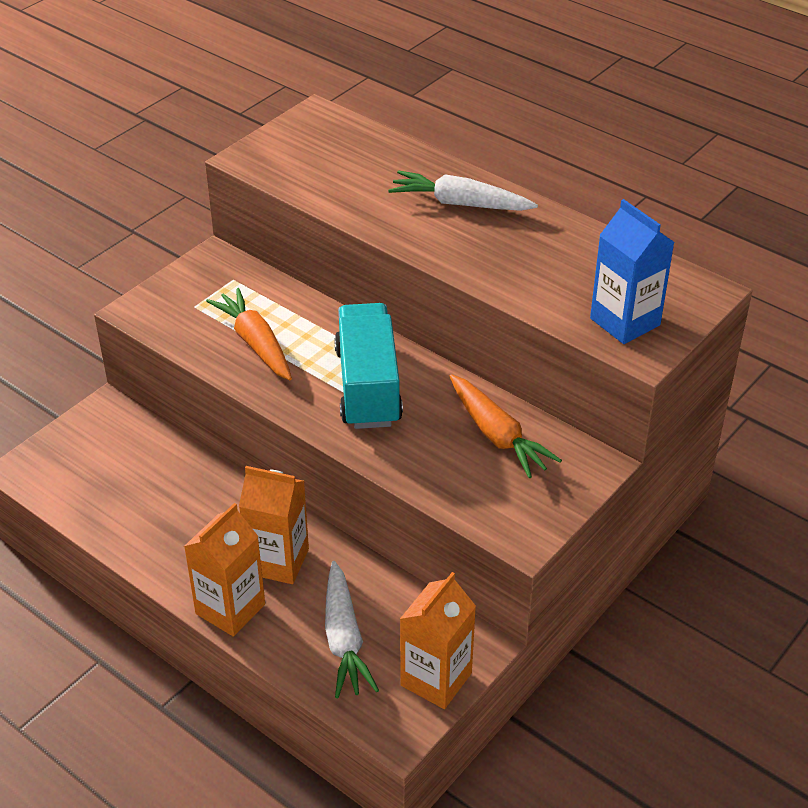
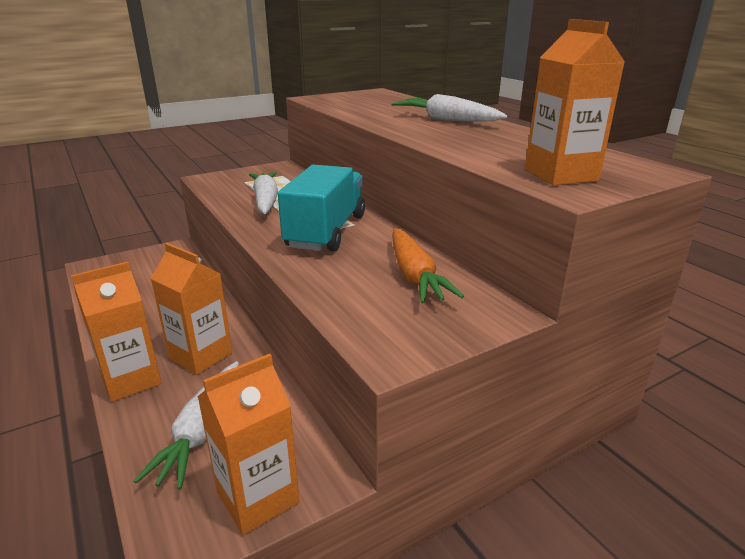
camera: 20 degrees right, 15 degrees down
orange carrot [206,288,292,380] -> white carrot [249,172,278,214]
blue carton [590,199,675,344] -> orange carton [525,19,625,186]

